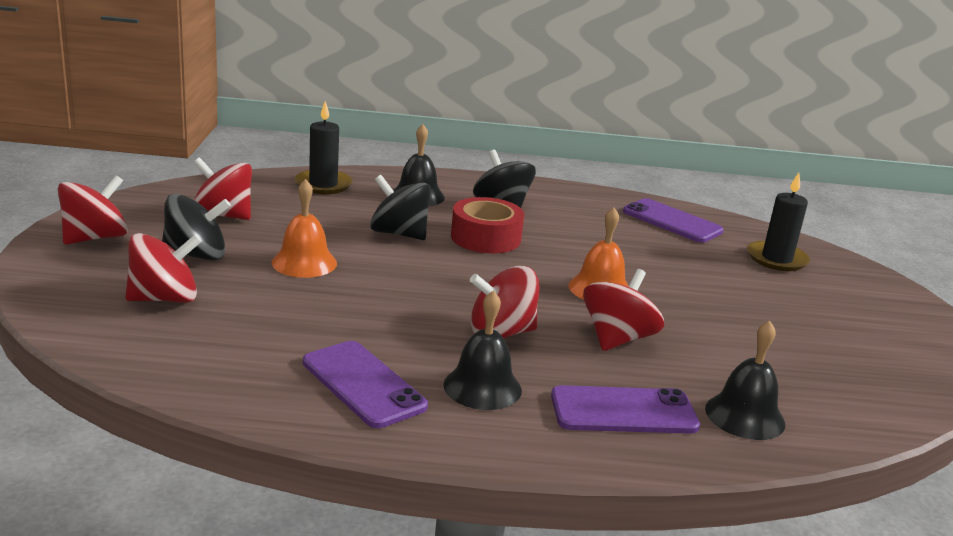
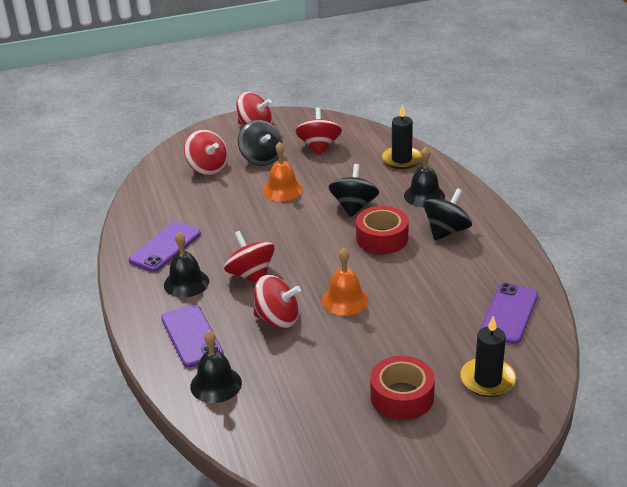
camera: 75 degrees right, 10 degrees up
none -> red tape [370,356,435,420]

